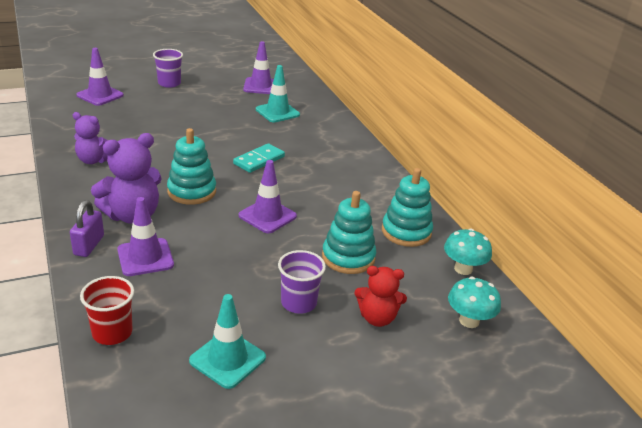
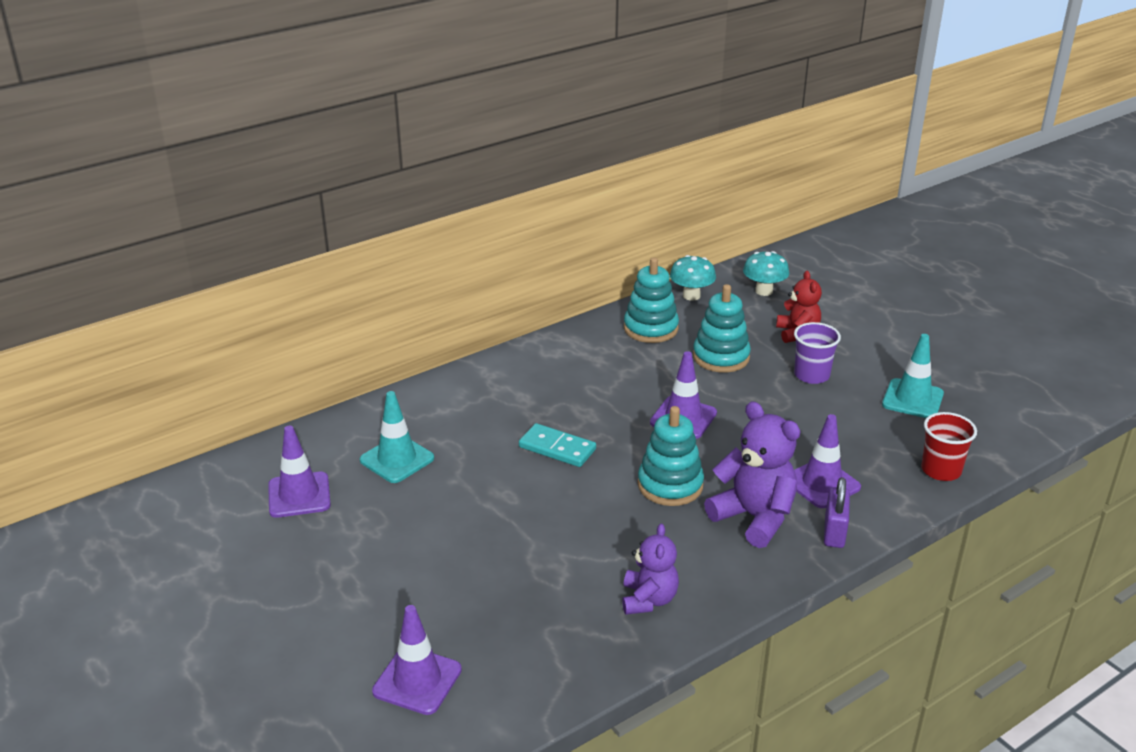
camera: 100 degrees left, 0 degrees up
purple padlock [70,200,104,257] -> purple padlock turned 75 degrees counterclockwise [824,477,850,548]
purple cup [153,49,183,88] -> none

